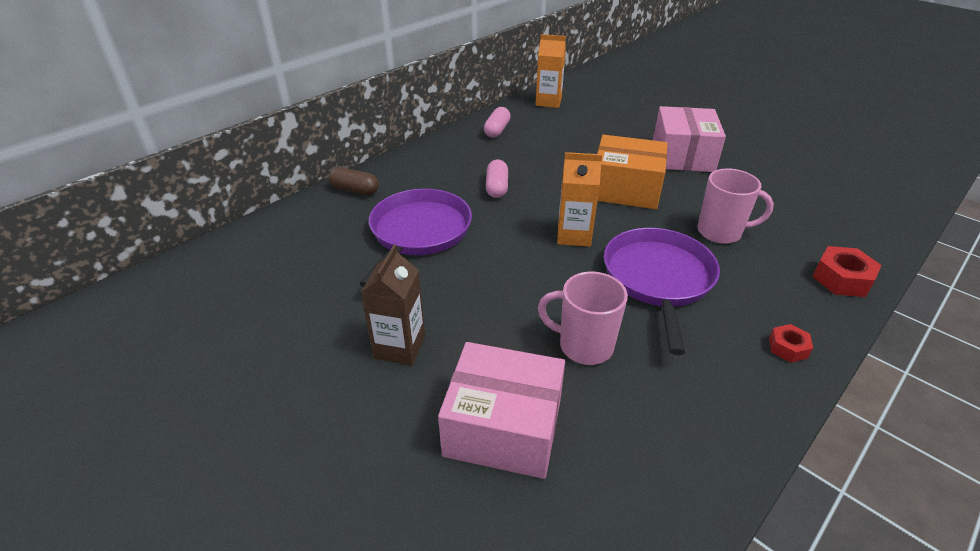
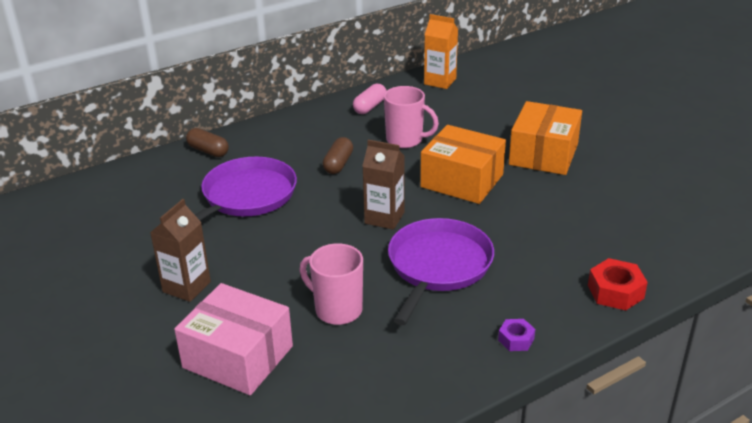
camera: 15 degrees right, 5 degrees down
pink capsule [486,159,508,198] -> brown capsule [323,137,353,174]
orange carton [557,152,602,247] -> brown carton [362,140,405,230]
pink box [653,106,726,172] -> orange box [509,101,582,175]
pink mug [697,168,774,244] -> pink mug moved to [384,86,439,148]
red nut [769,324,813,363] -> purple nut [498,319,535,351]

